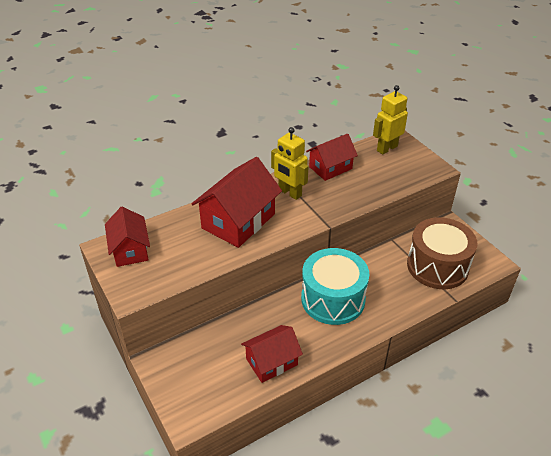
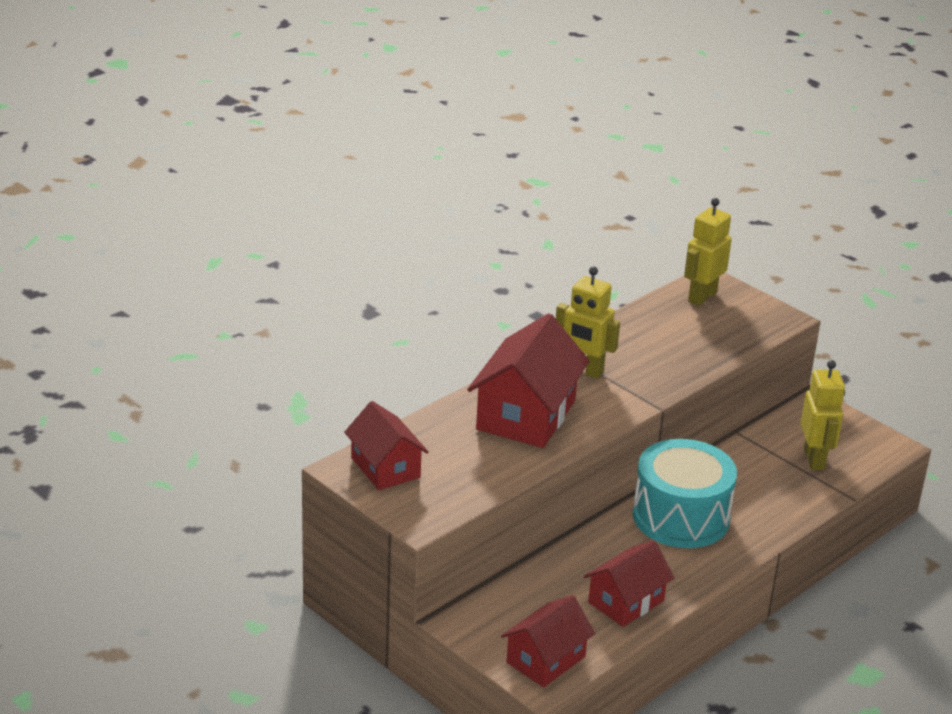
camera: 15 degrees left, 10 degrees down
red house [306,134,358,181] -> red house moved to [501,595,595,688]
brown drum [407,217,477,289] -> yellow robot [800,360,845,470]

